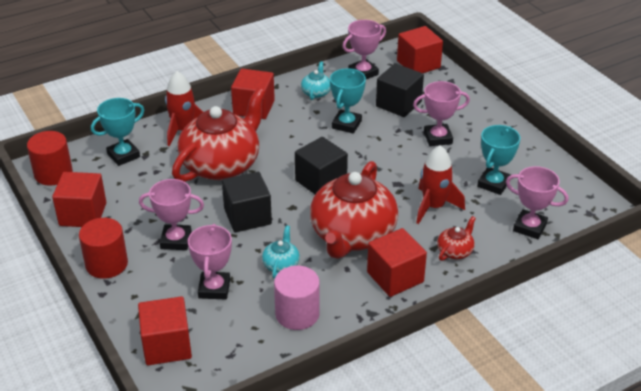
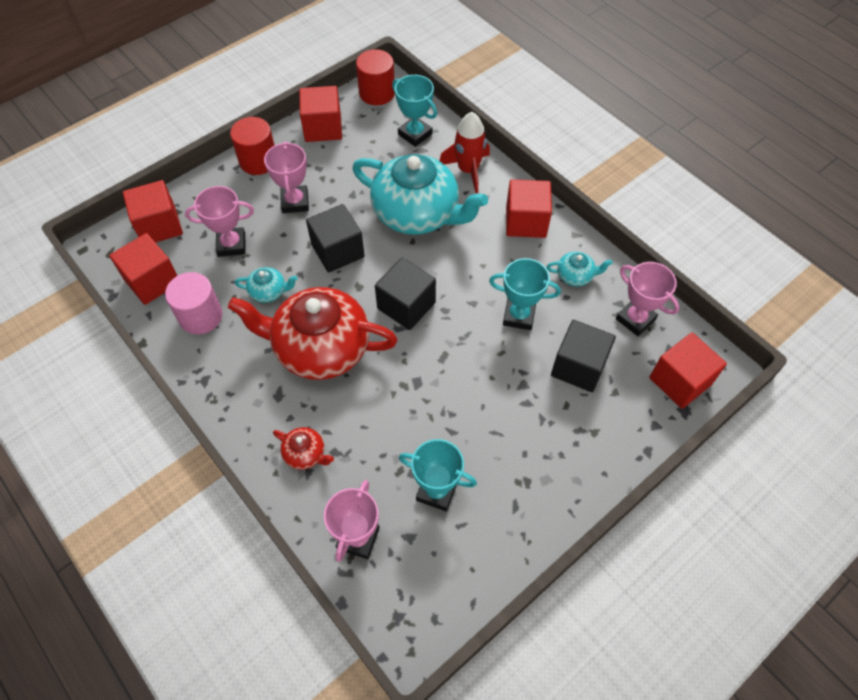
camera: 80 degrees right, 20 degrees up
red teapot [172,88,266,182] -> turquoise teapot [352,154,488,235]
red cube [367,228,427,297] -> red cube moved to [109,233,178,305]
pink trophy [413,81,470,146] -> none
red rocket [416,145,465,224] -> none

